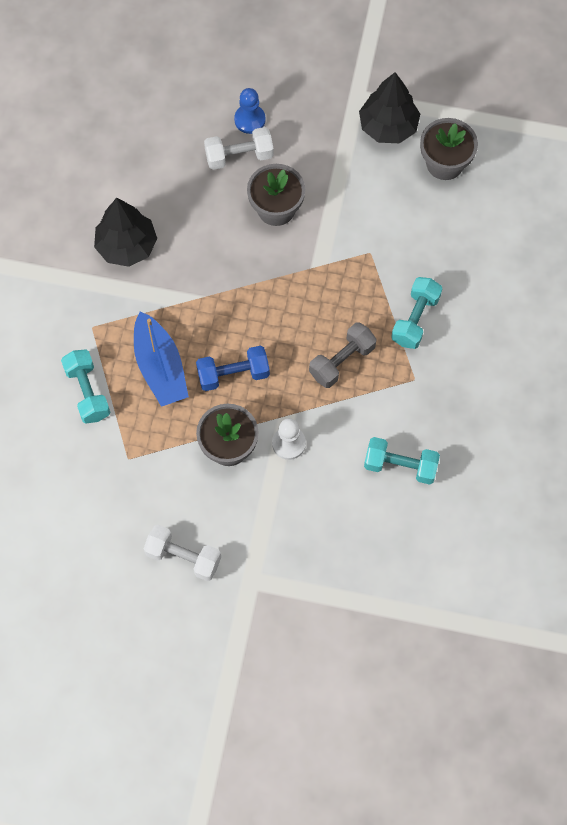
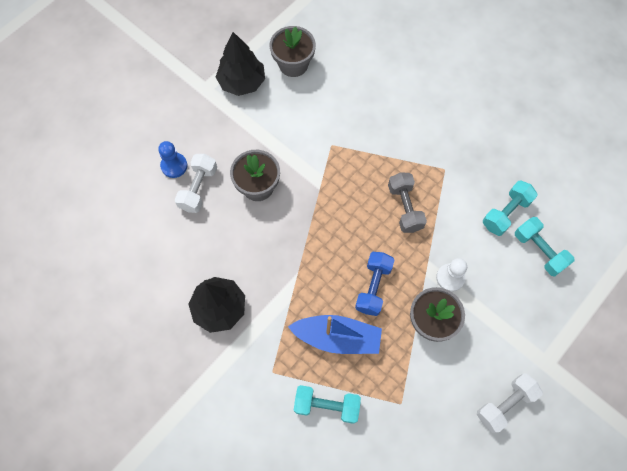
camera: 60 degrees left, 0 degrees up
turquoise dumbbell [391,277,442,349] -> turquoise dumbbell moved to [515,217,575,277]

